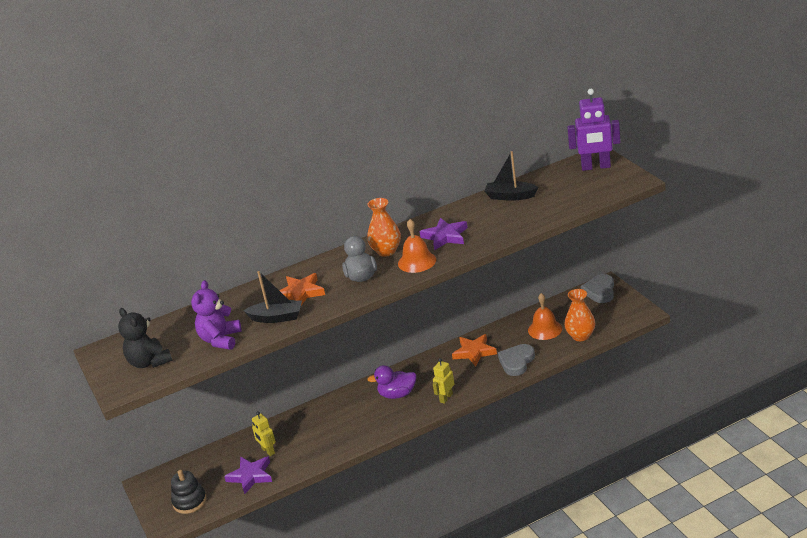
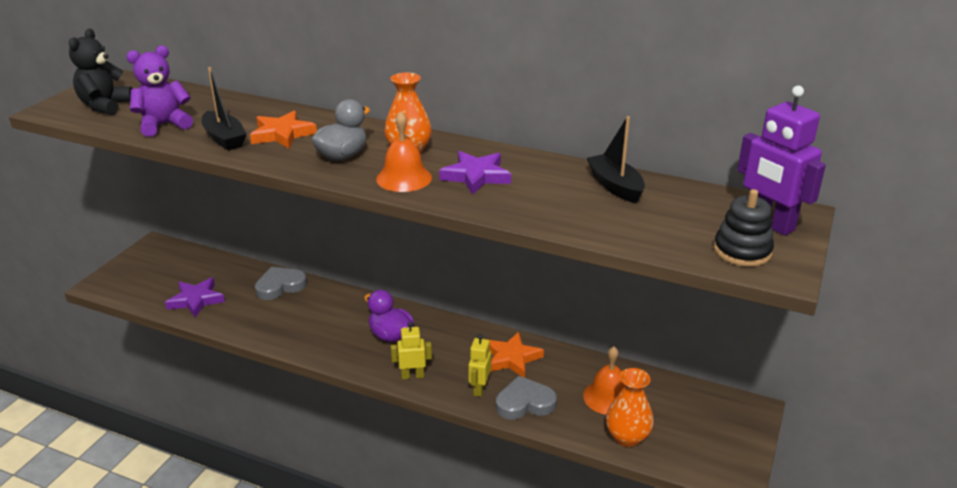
camera: 45 degrees right, 0 degrees up
black stacking toy [171,470,206,514] -> black stacking toy moved to [714,189,774,267]
yellow robot [252,411,276,456] -> yellow robot moved to [468,334,491,397]
grey heart [580,274,614,303] -> grey heart moved to [255,267,307,300]

